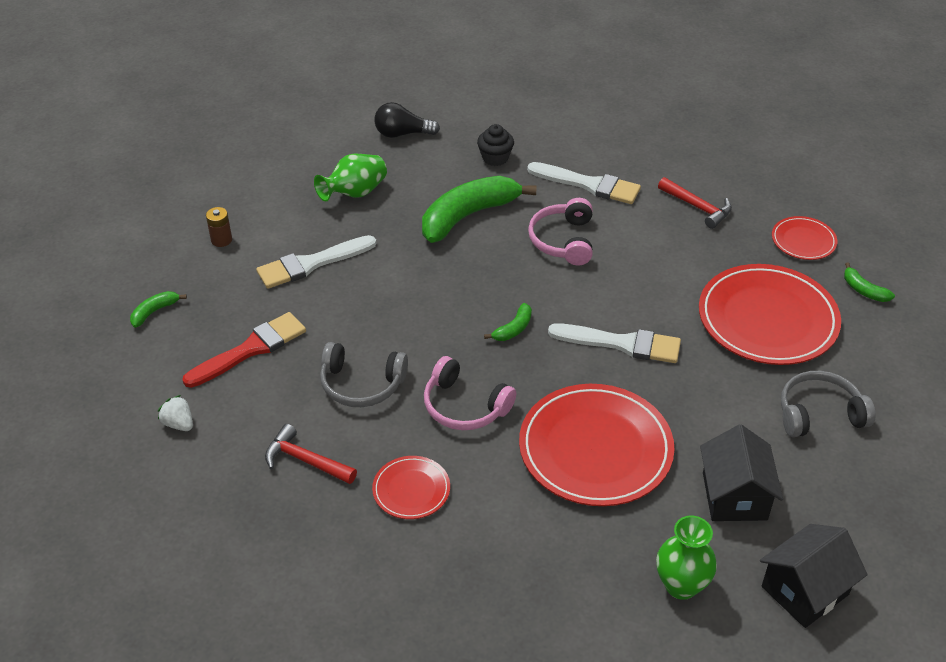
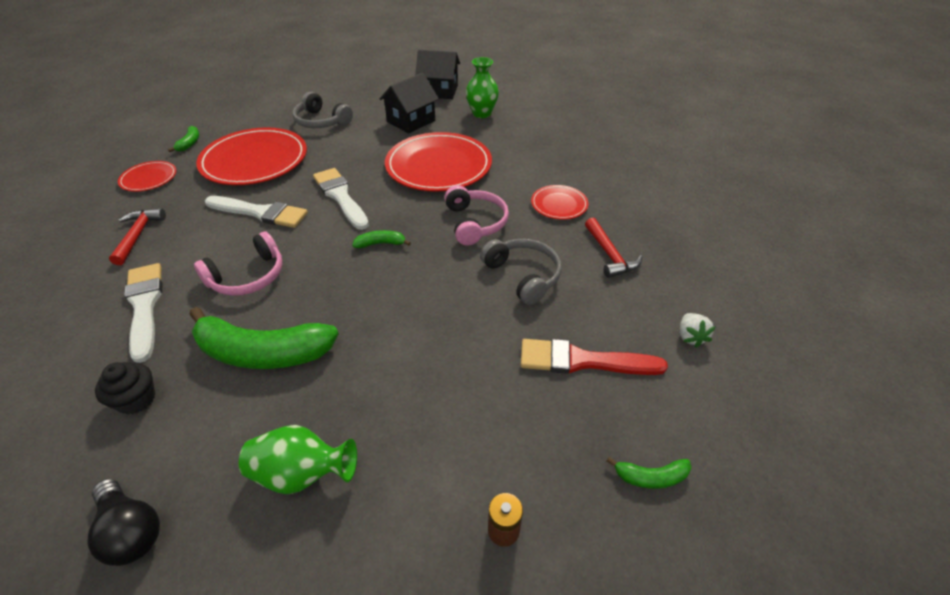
camera: 135 degrees left, 0 degrees up
white brush [256,235,376,289] -> white brush moved to [205,196,308,228]

